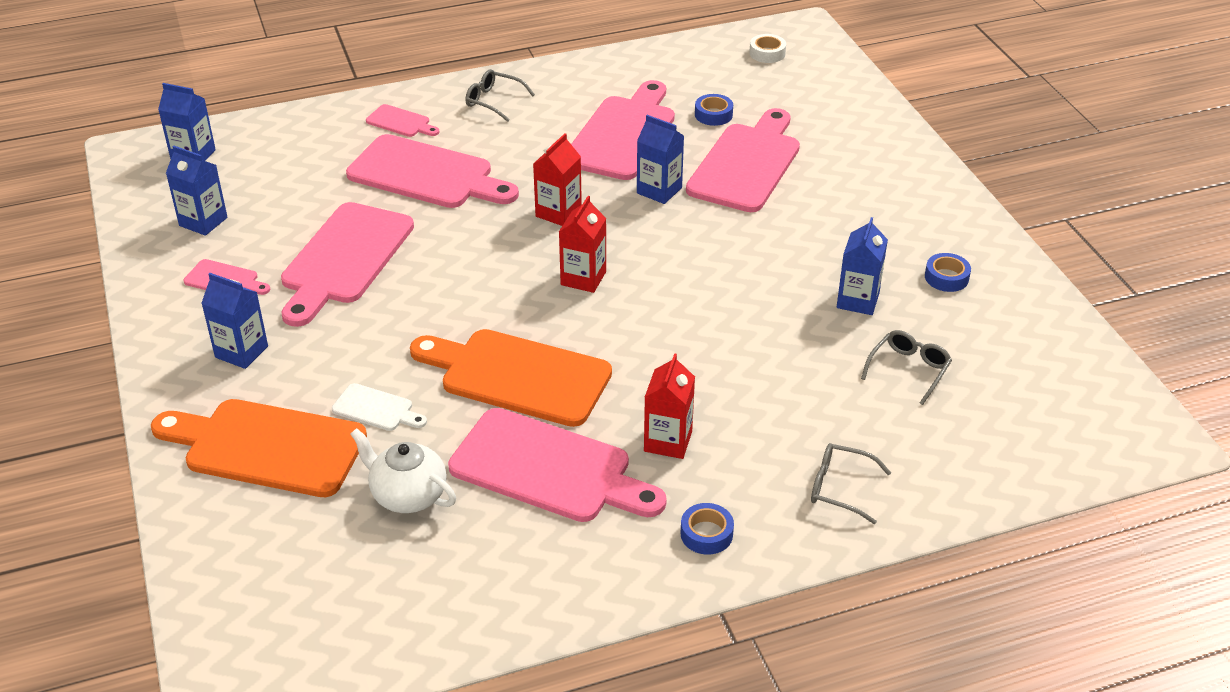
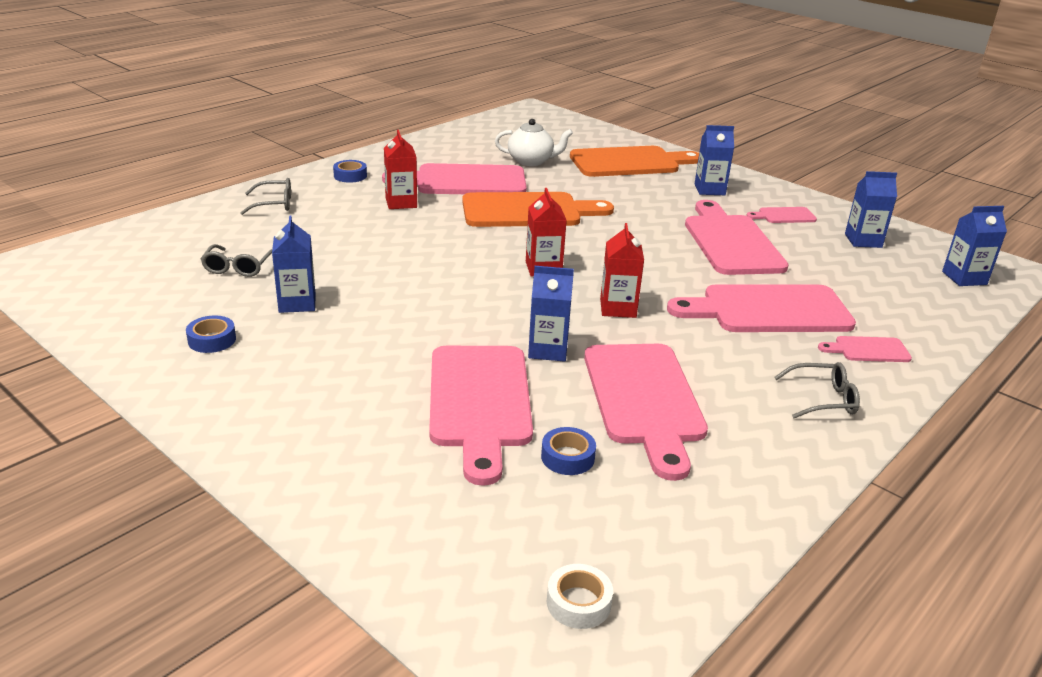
camera: 150 degrees right, 10 degrees down
white cutting board [332,383,427,431] -> none

